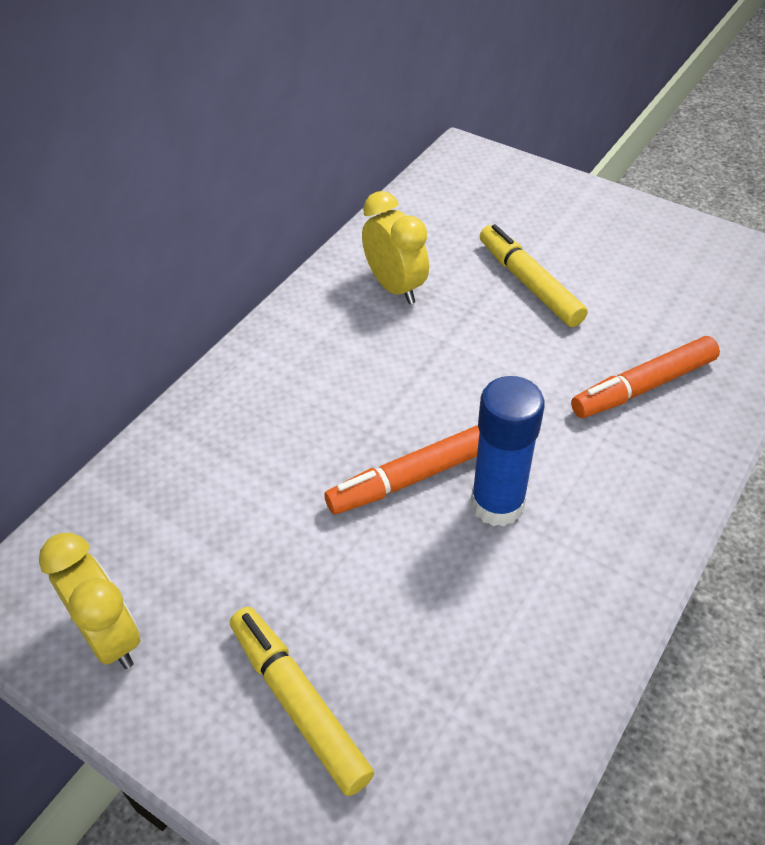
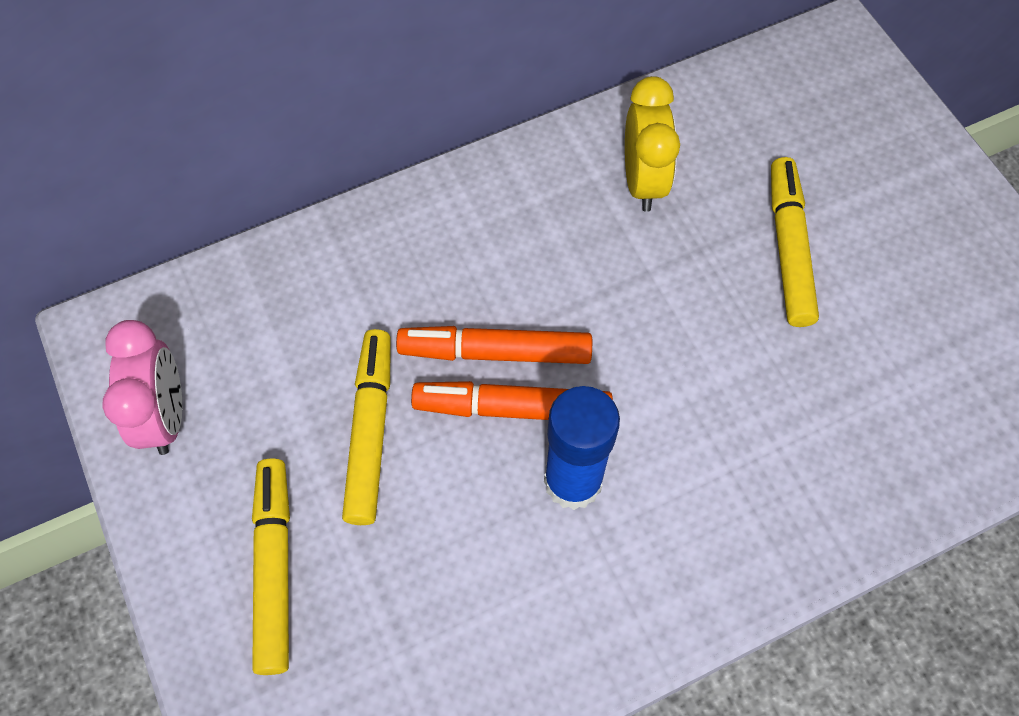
camera: 30 degrees right, 15 degrees up
yellow clock [39,533,141,669] -> pink clock [102,320,182,455]
orange marker [571,336,720,418] -> orange marker moved to [396,326,592,364]
none -> yellow marker [342,329,391,525]

